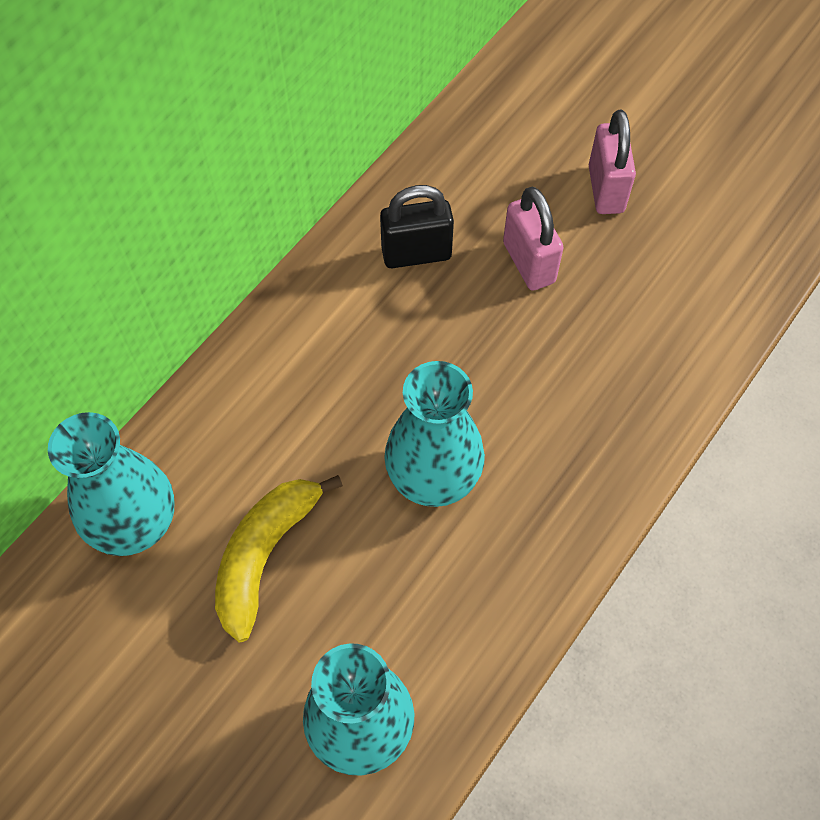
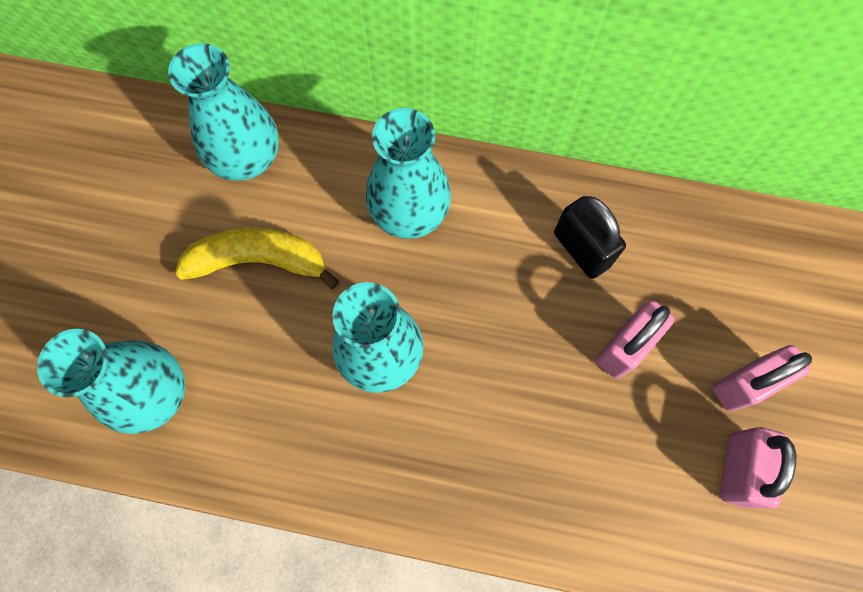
camera: 65 degrees right, 10 degrees up
none -> turquoise vase [366,108,451,239]
none -> pink padlock [720,427,796,508]

